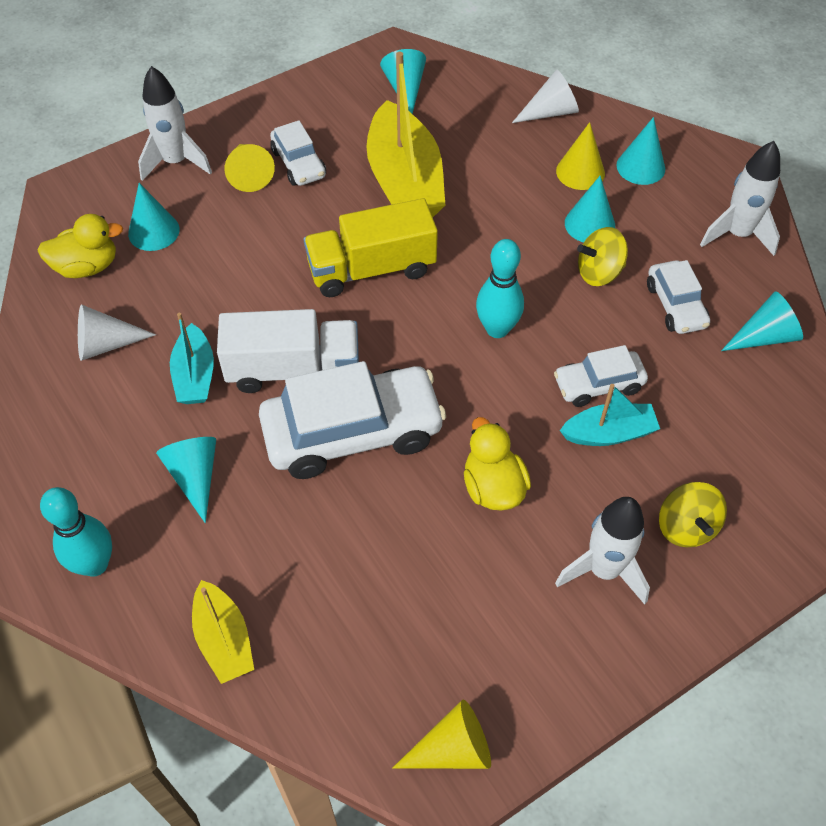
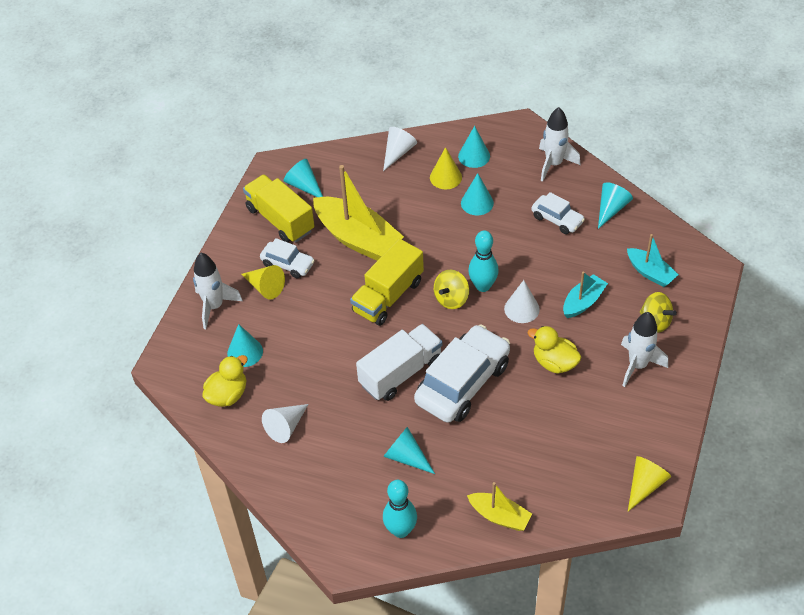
camera: 35 degrees left, 5 degrees down
turquoise boat [170,313,214,404] -> turquoise boat moved to [627,234,679,287]
white car [554,345,648,407] -> none
yellow spinning top [577,227,628,286] -> yellow spinning top moved to [434,270,469,309]
none -> yellow truck [243,175,315,242]
none -> white cone [504,280,540,323]

